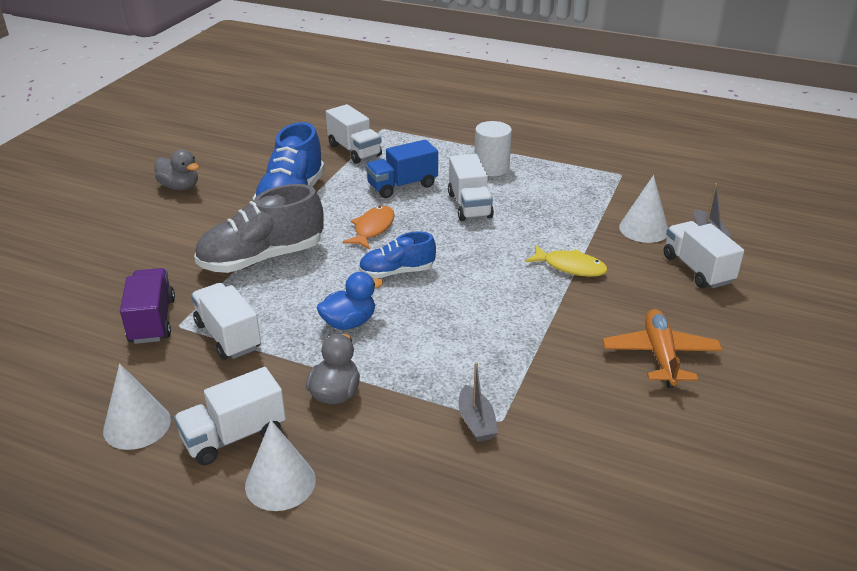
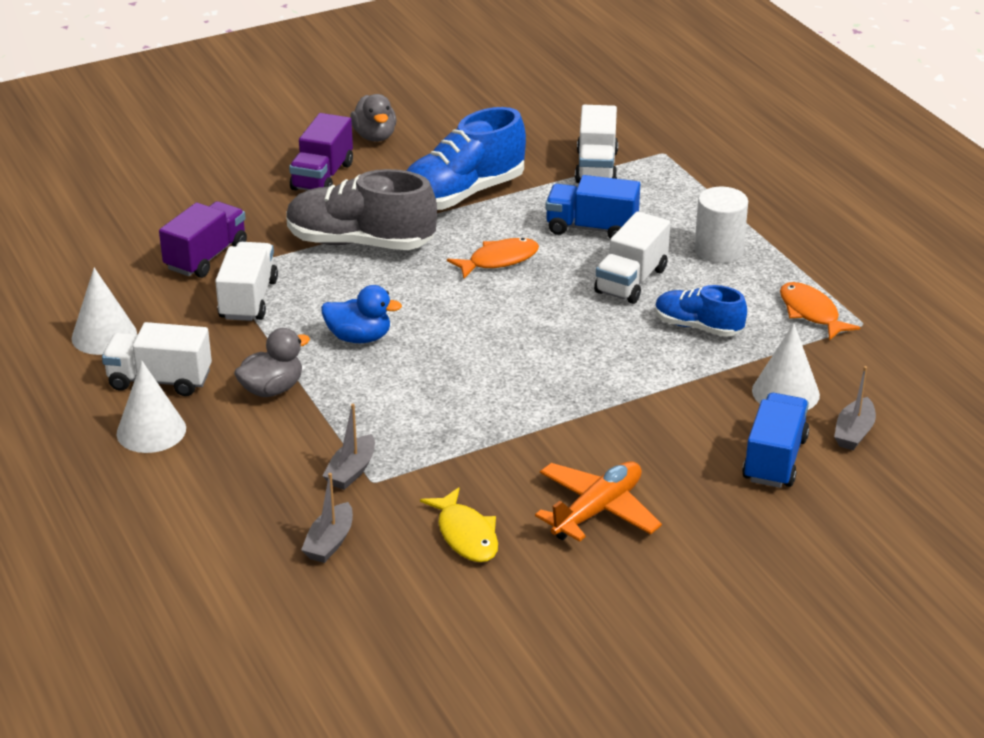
camera: 40 degrees right, 0 degrees up
blue shoe [359,231,436,278] -> blue shoe moved to [655,285,747,337]
yellow fish [525,245,608,277] -> yellow fish moved to [420,487,498,562]
white truck [664,221,744,288] -> blue truck [742,393,809,488]
none -> purple truck [289,113,353,190]
none -> grey boat [301,473,353,563]
none -> orange fish [780,282,861,340]

